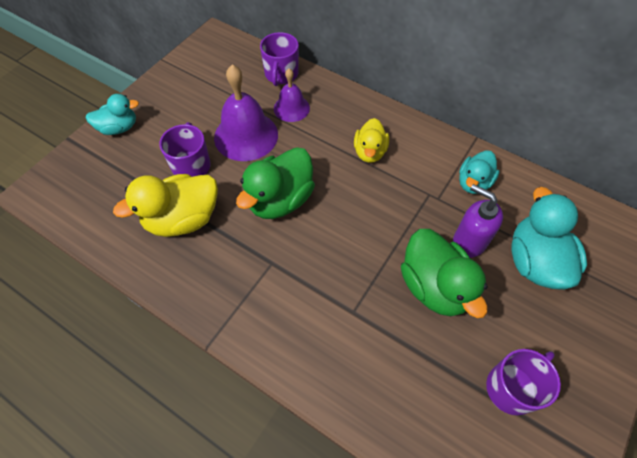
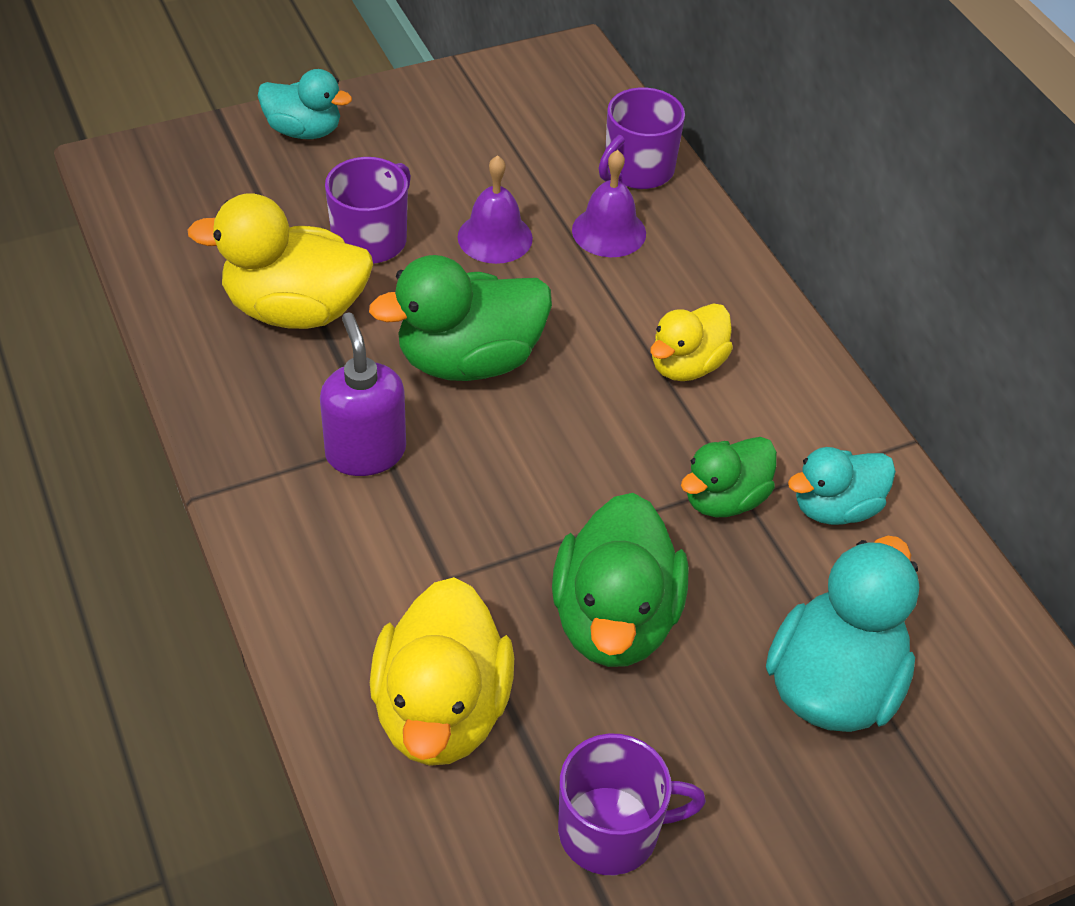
camera: 30 degrees right, 10 degrees down
purple bell [214,65,278,161] -> purple bell [458,155,533,264], size x0.59
purple soap dispenser [453,184,503,258] -> purple soap dispenser moved to [320,312,406,476]
none -> yellow duck [370,577,514,766]
none -> green duck [681,437,777,517]

